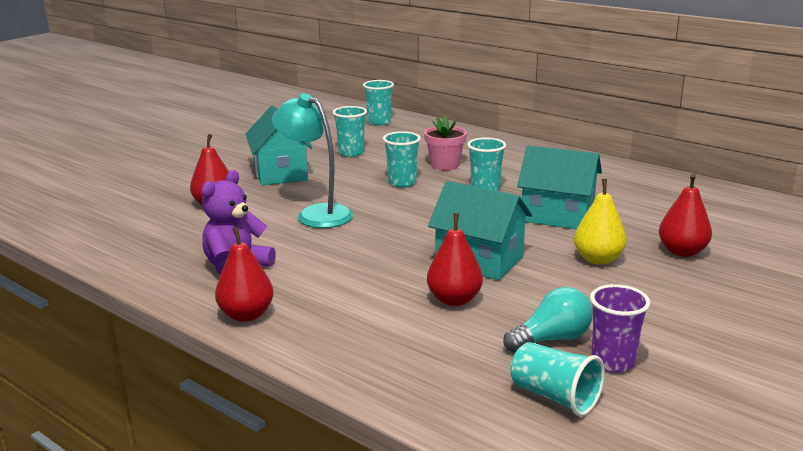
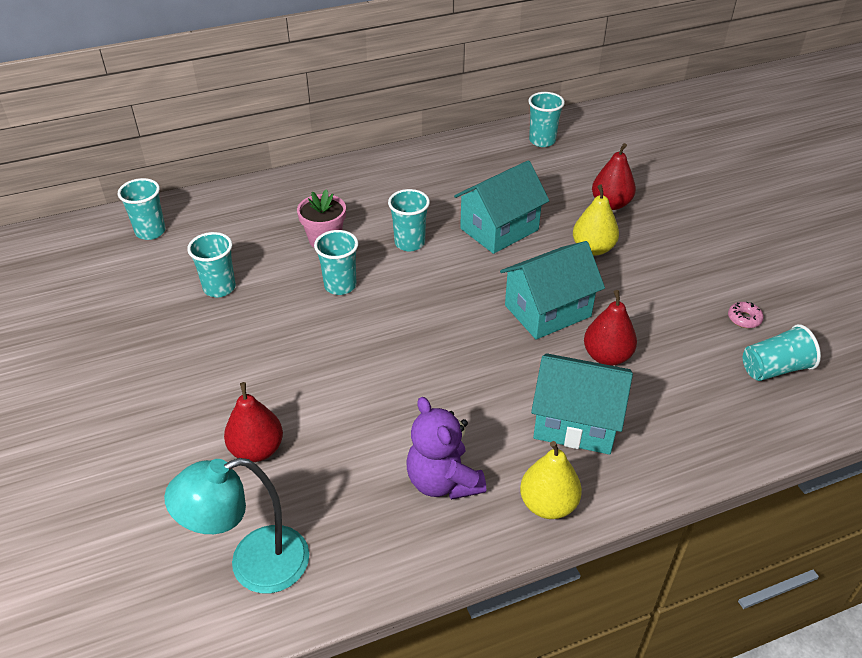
camera: 60 degrees left, 20 degrees up
red pear [215,227,274,322] -> yellow pear [520,441,582,519]
turquoise house [246,106,313,186] -> turquoise house moved to [531,353,633,455]
turquoise lamp [272,93,353,228] -> turquoise lamp moved to [164,458,309,593]
turquoise light bulb [503,287,593,353] -> none
purple cup [590,284,650,373] -> pink donut [728,301,764,328]
none -> turquoise cup [528,92,565,147]

